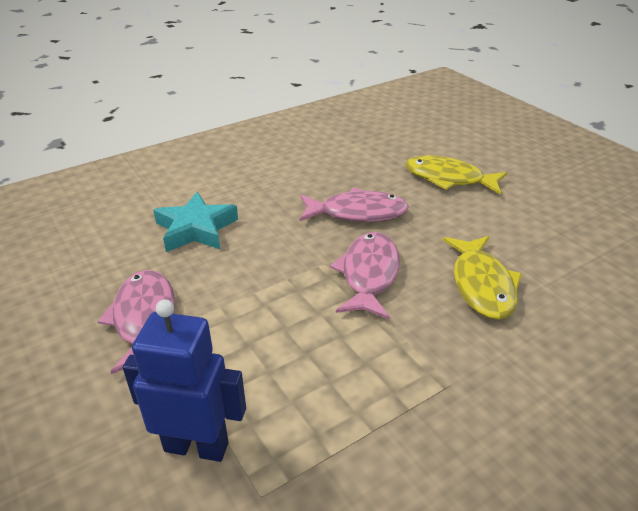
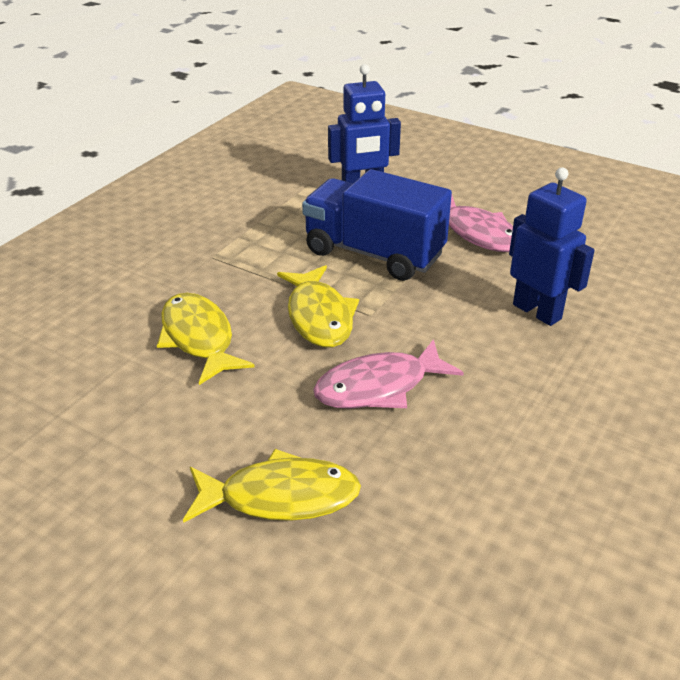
camera: 155 degrees right, 0 degrees up
turquoise star [153,192,238,252] -> blue robot [509,167,595,326]
pink fish [330,232,400,320] -> yellow fish [277,265,359,347]
none -> blue truck [302,169,452,281]

